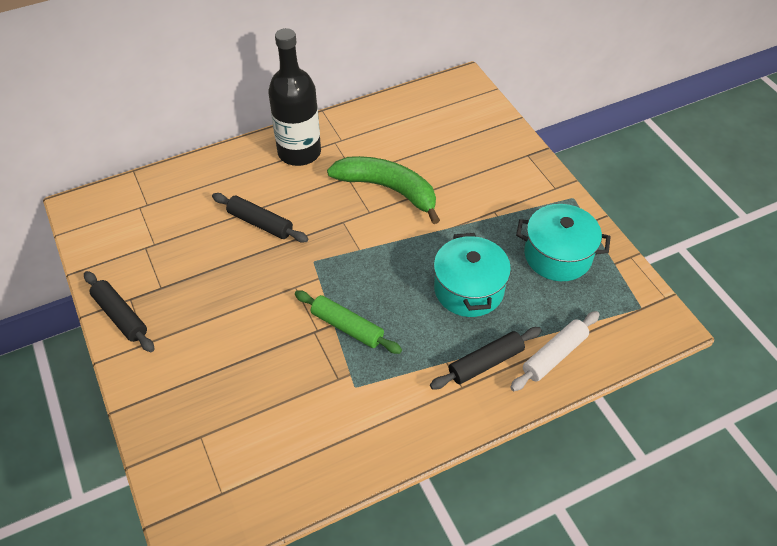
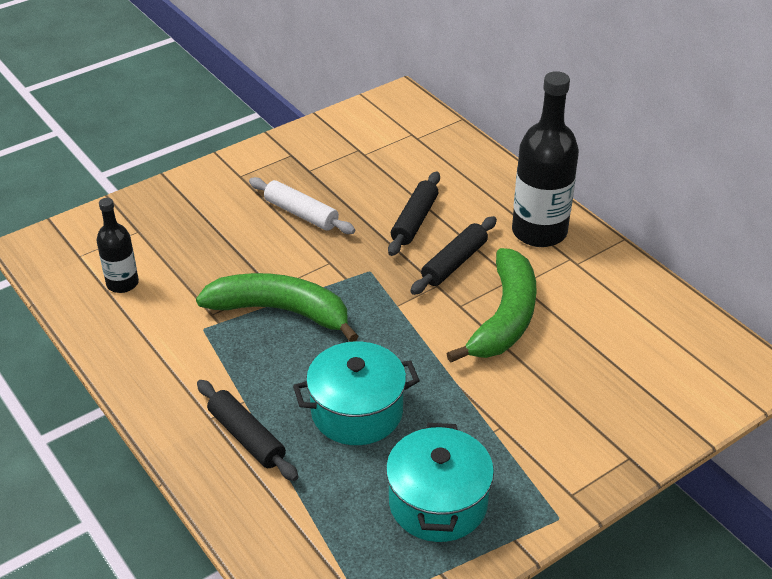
camera: 80 degrees right, 10 degrees down
black rolling pin [84,271,154,352] -> black rolling pin moved to [410,216,497,295]
green rolling pin [295,290,402,354] -> green banana [196,273,359,342]
white rolling pin [510,311,600,391] -> white rolling pin moved to [249,177,355,234]
none -> black bottle [96,198,139,293]

